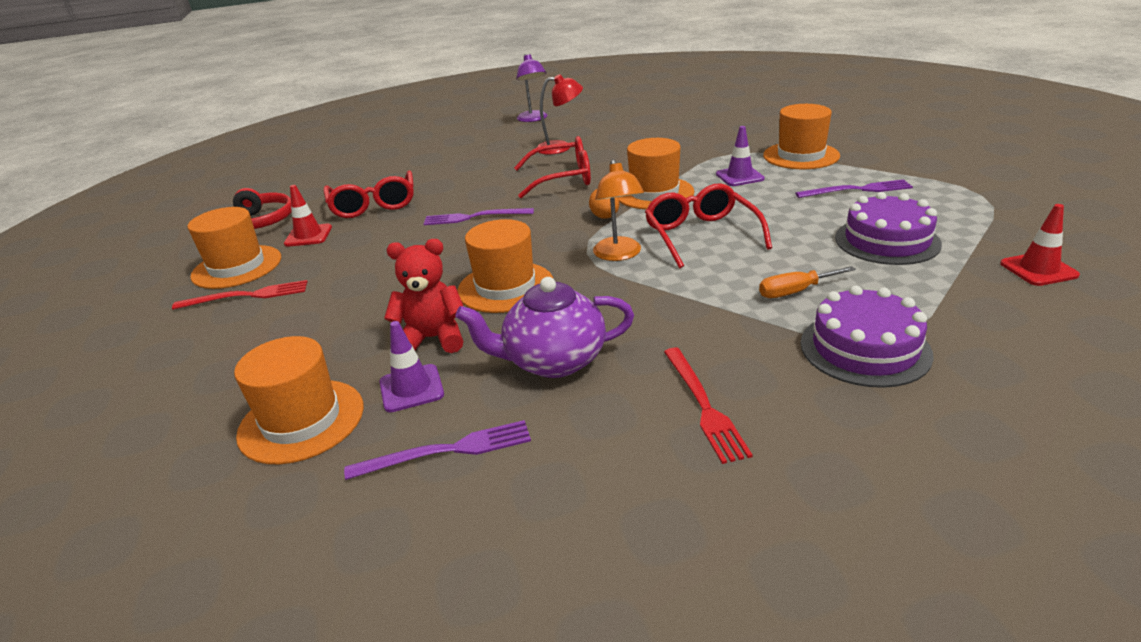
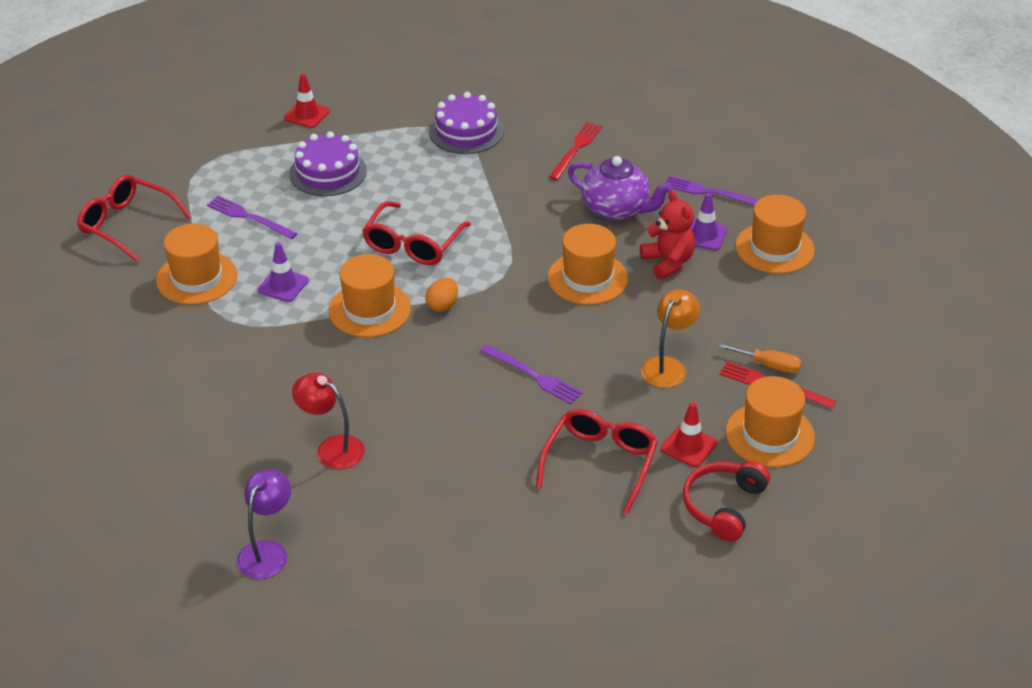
camera: 145 degrees left, 10 degrees up
red teddy bear [384,239,464,353] -> red teddy bear turned 150 degrees counterclockwise [640,190,695,280]
red glasses [514,136,591,198] -> red glasses moved to [77,175,191,262]
orange lamp [593,159,644,261] -> orange lamp moved to [641,289,700,388]
orange screwdriver [759,266,856,298] -> orange screwdriver moved to [719,343,802,373]

